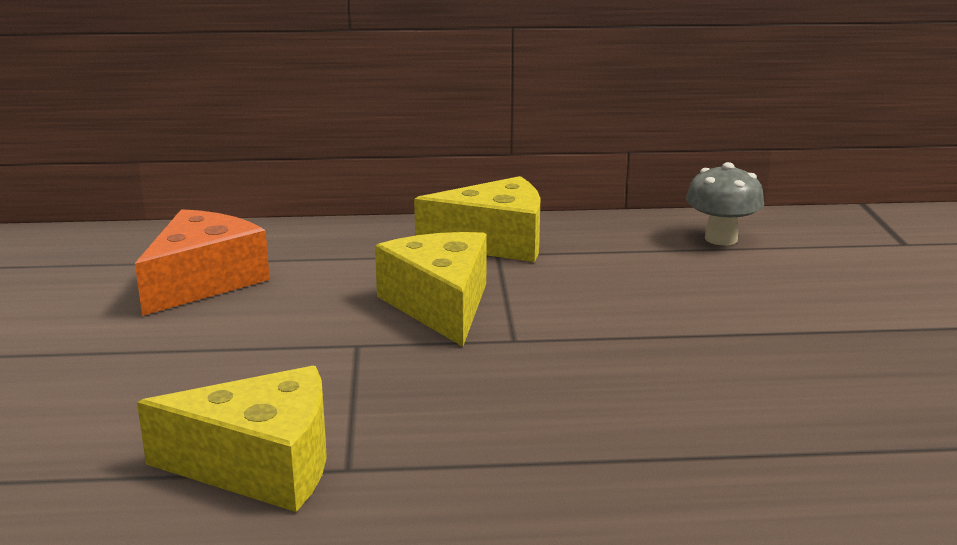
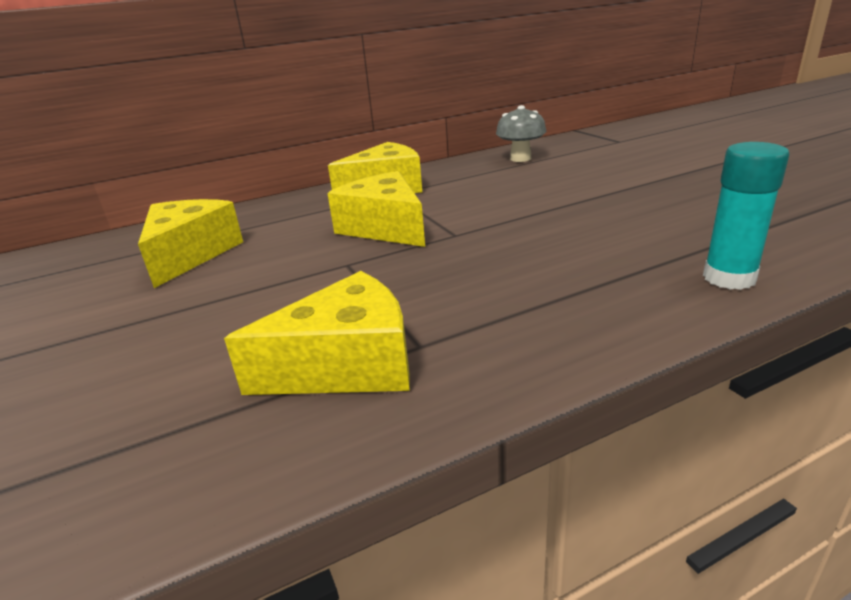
camera: 20 degrees left, 5 degrees up
orange cheese [135,209,270,316] -> yellow cheese [138,199,243,288]
none -> turquoise glue stick [703,142,789,290]

